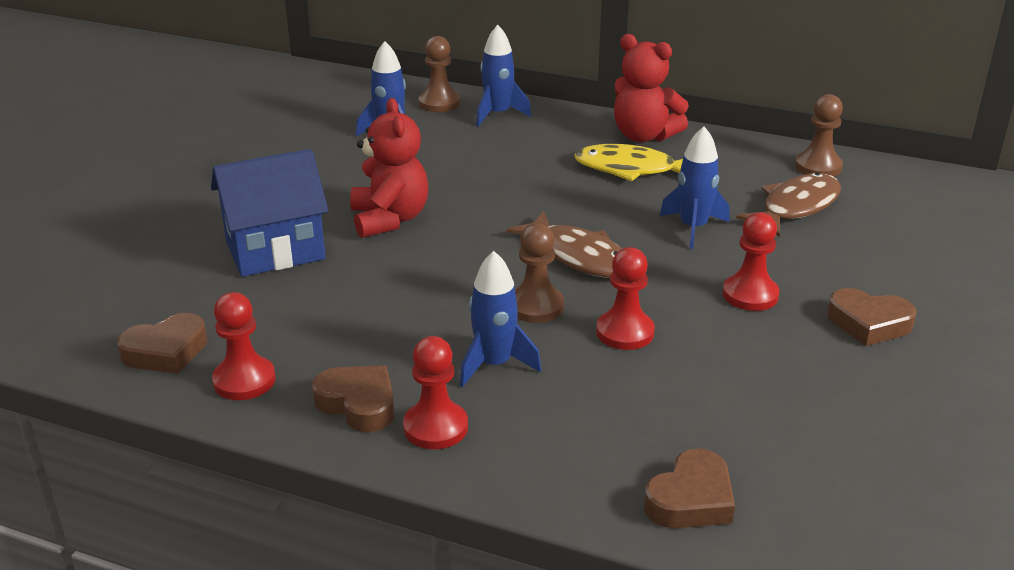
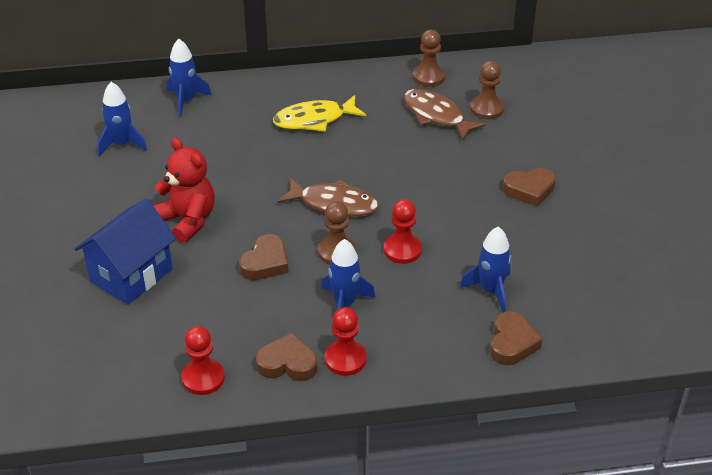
camera: 30 degrees left, 10 degrees up
brown heart [117,313,208,374] -> brown heart moved to [239,234,288,280]
brown pawn [419,36,460,112] -> brown pawn moved to [470,61,504,119]
red teddy bear [614,34,689,142] -> none
blue rocket [660,126,730,249] -> blue rocket moved to [460,227,511,313]
red pawn [723,212,779,311] -> none
brown fish [736,172,841,237] -> brown fish turned 60 degrees counterclockwise [404,89,486,141]

